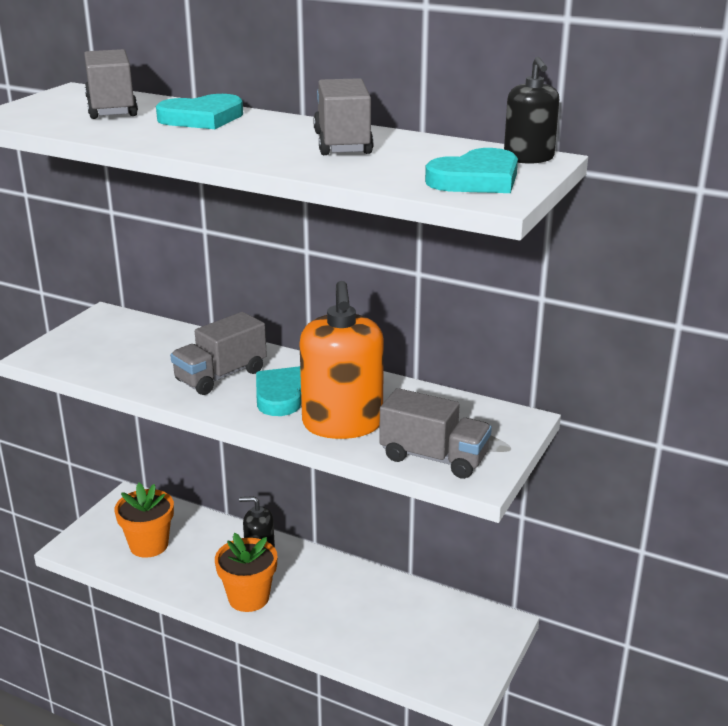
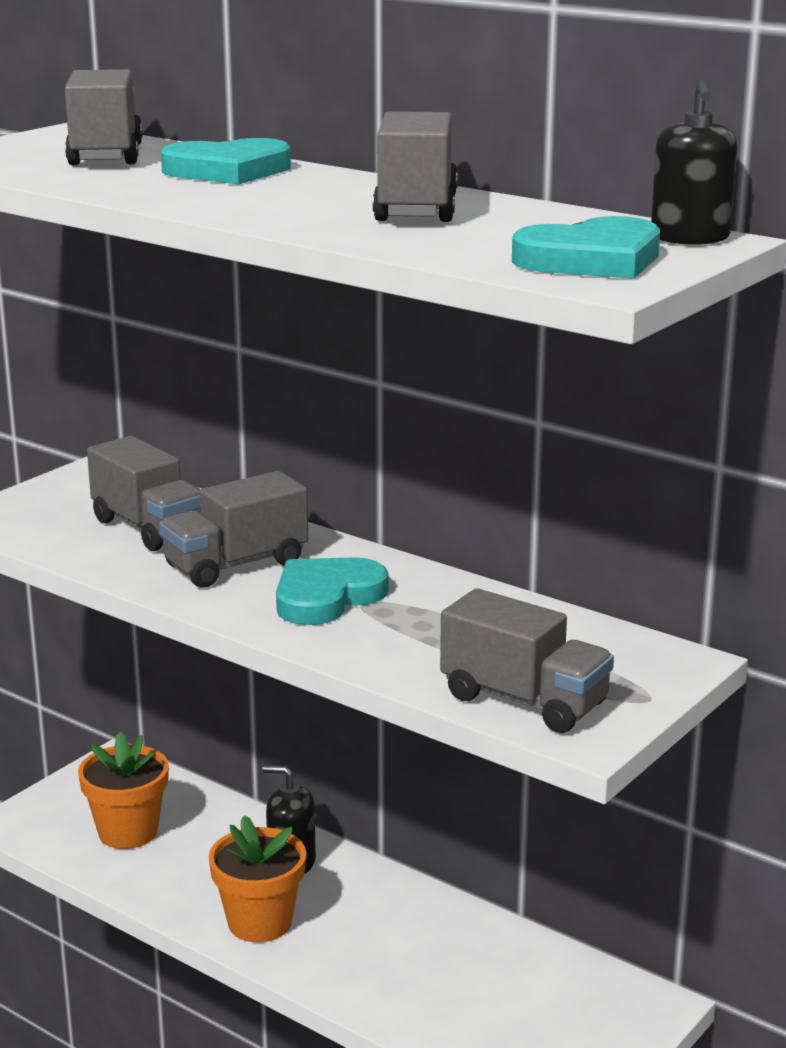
camera: 10 degrees right, 5 degrees down
orange soap dispenser [300,281,384,439] -> none
none -> grey truck [87,436,201,551]

